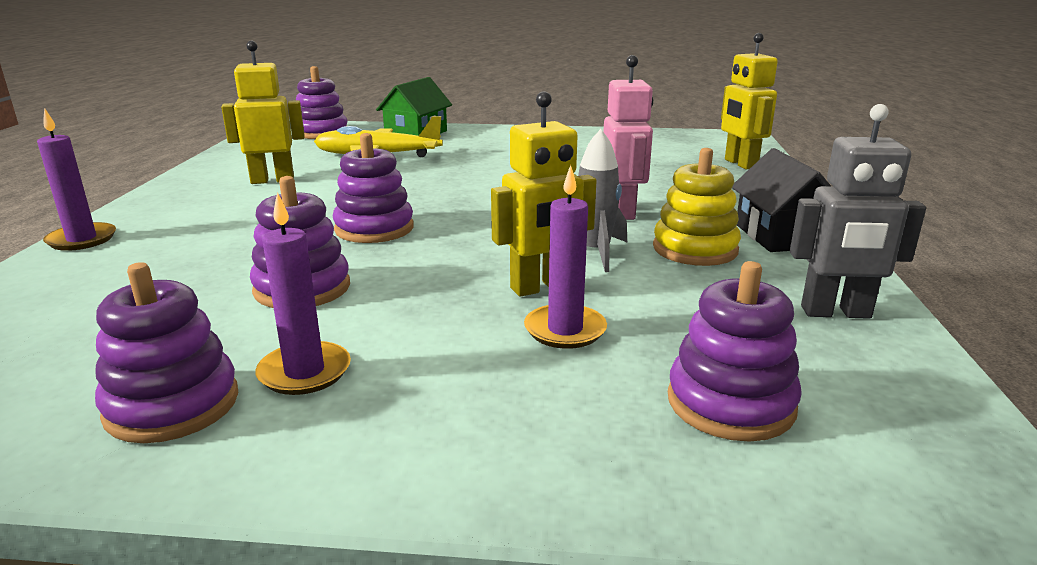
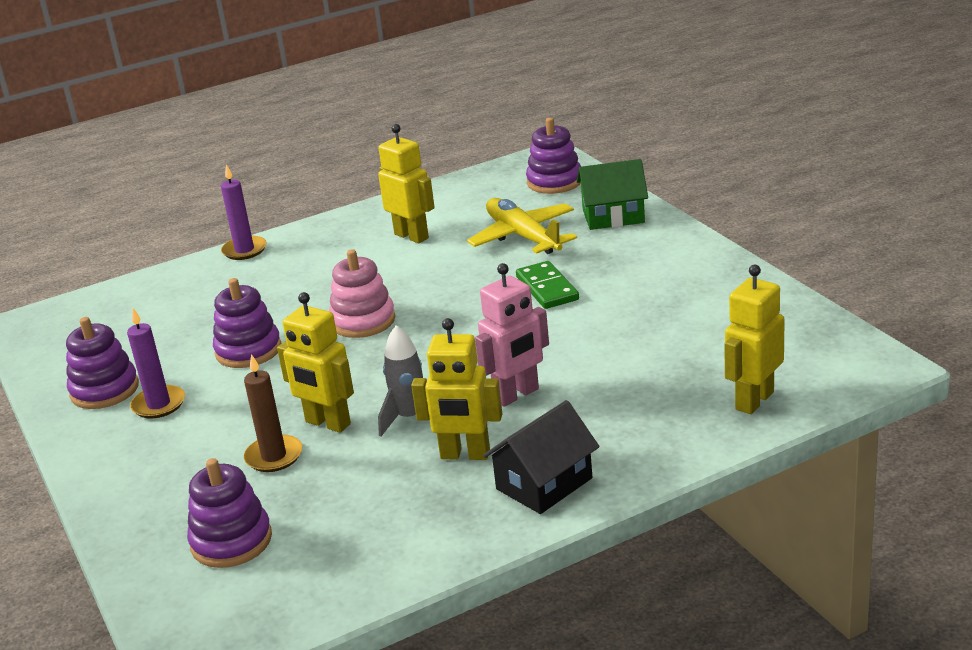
camera: 60 degrees right, 5 degrees up
purple stacking toy [333,133,414,243] -> pink stacking toy [329,249,395,338]
purple candle [524,165,607,349] -> brown candle [244,354,302,472]
yellow stacking toy [653,148,741,266] -> yellow robot [411,318,502,460]
grey robot [790,104,926,319] -> none
none -> green domino [516,261,579,309]

